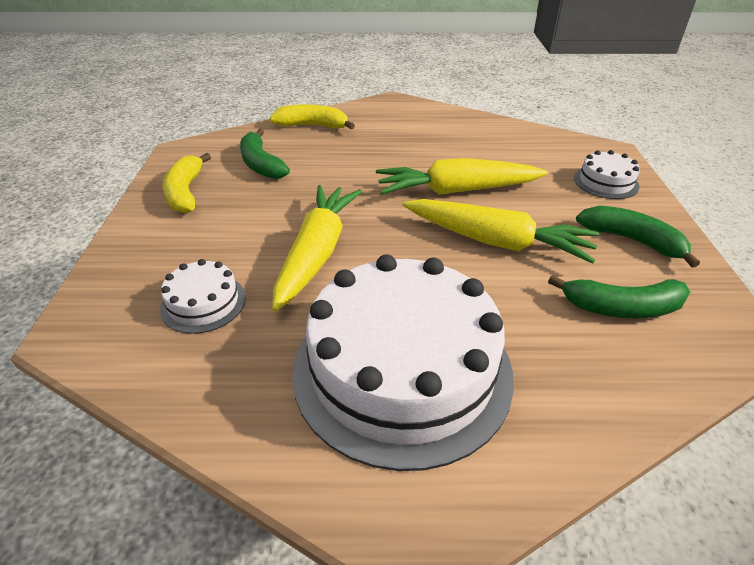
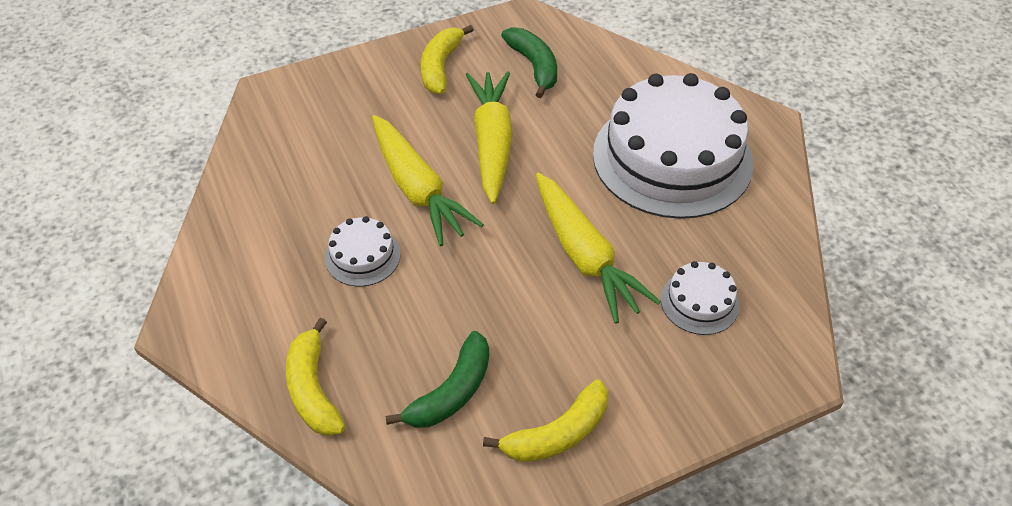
camera: 115 degrees left, 10 degrees up
yellow carrot [272,185,362,312] -> yellow carrot turned 105 degrees counterclockwise [536,173,661,324]
white cake [574,150,640,199] -> white cake moved to [325,216,401,286]
green banana [576,206,700,268] -> yellow banana [421,25,474,94]

